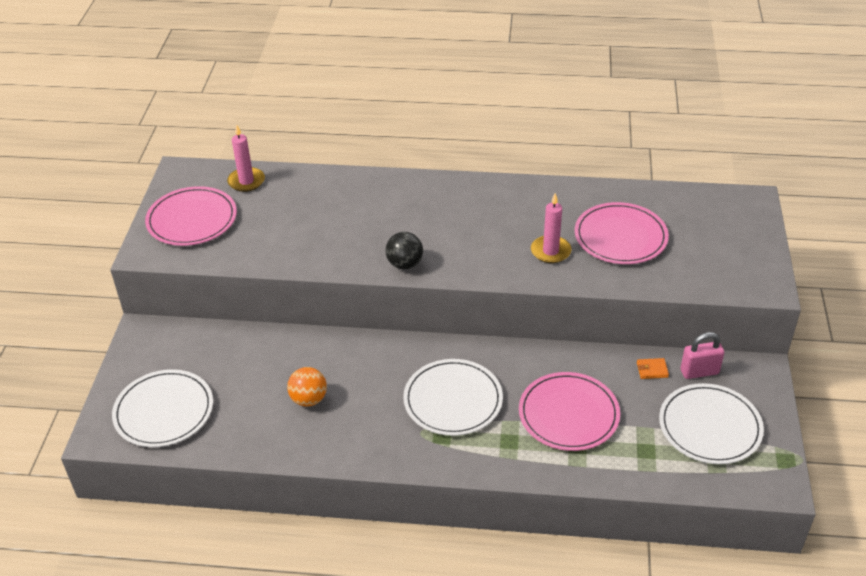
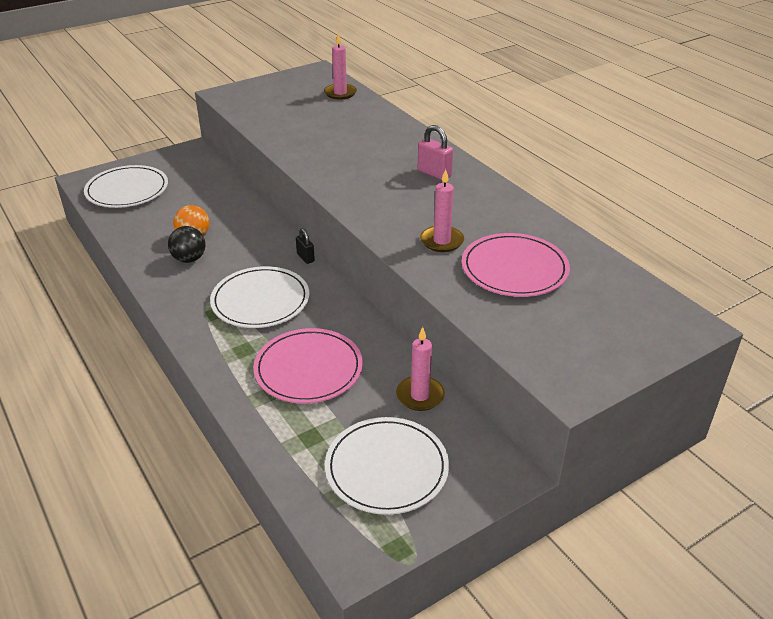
camera: 50 degrees right, 5 degrees down
pink plate [145,186,237,246] -> none
black ball [385,232,423,269] -> black ball moved to [168,226,205,263]
orange wallet [637,358,669,379] -> pink candle [396,327,445,411]
pink padlock [680,332,725,379] -> pink padlock moved to [418,125,453,180]
none -> black padlock [296,228,315,264]

